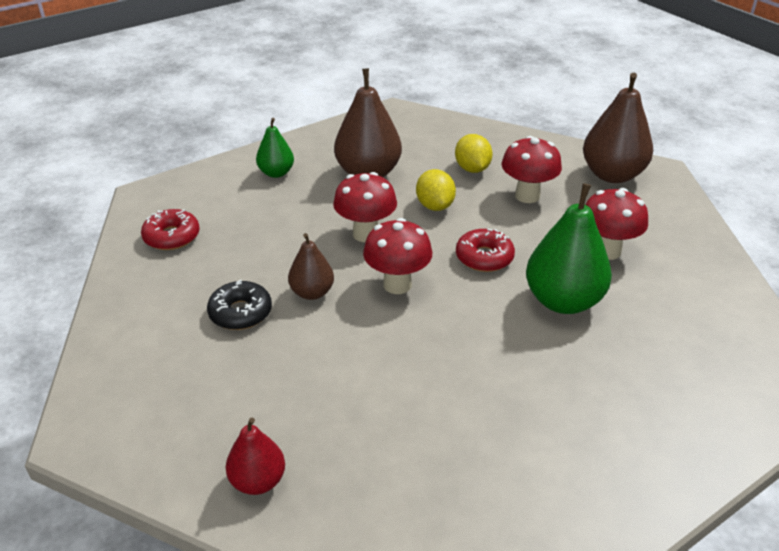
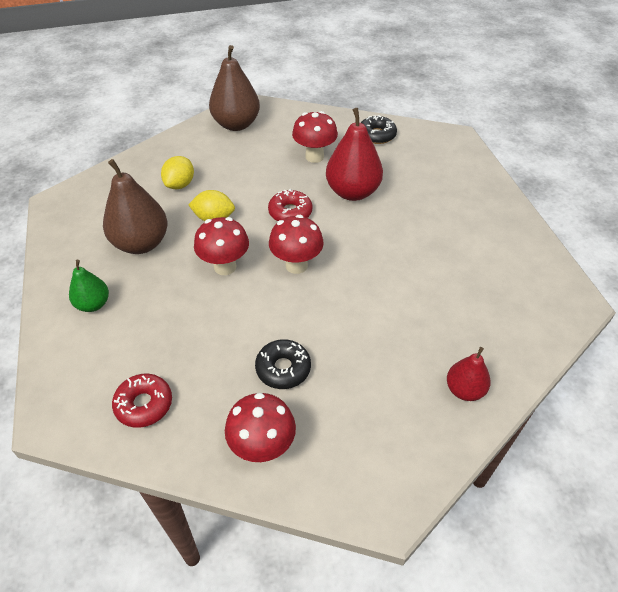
camera: 70 degrees left, 10 degrees up
brown pear [288,233,334,300] -> none
yellow lemon [455,134,493,173] -> yellow lemon turned 75 degrees counterclockwise [161,156,194,189]
red mushroom [502,136,562,203] -> red mushroom moved to [225,393,296,462]
green pear [526,183,612,314] -> red pear [326,108,383,201]
none -> black donut [361,115,397,144]

